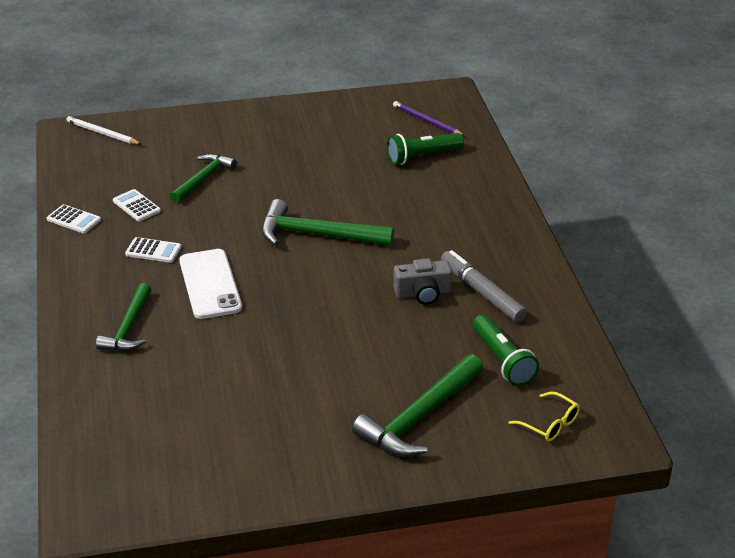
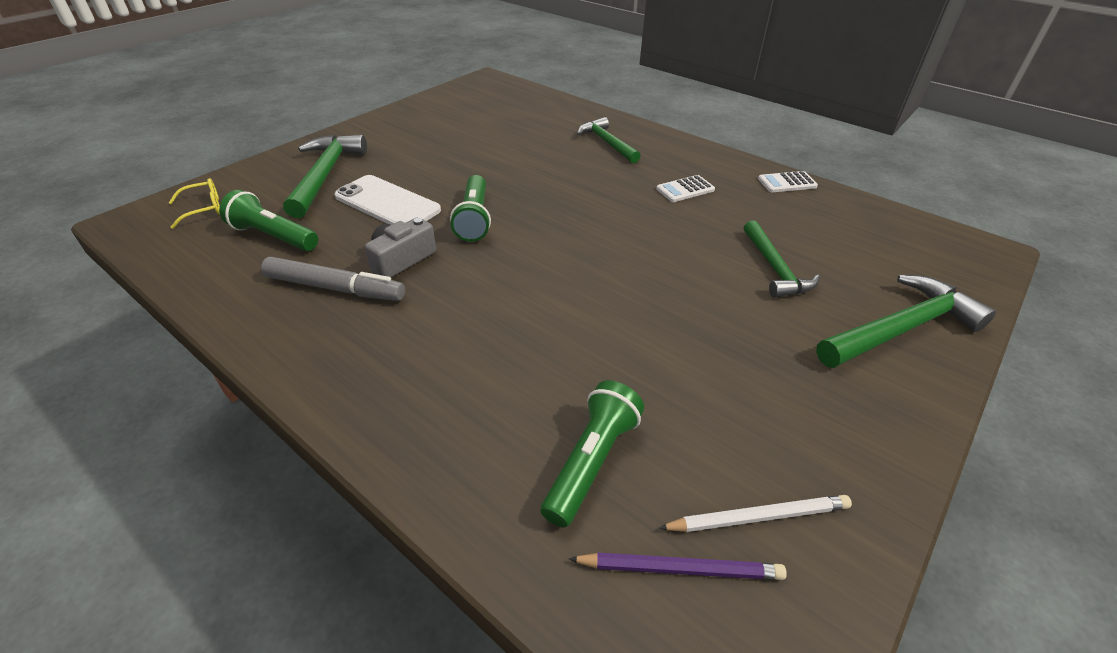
camera: 140 degrees right, 5 degrees up
white pencil [67,116,141,145] -> white pencil moved to [658,495,852,532]
white calculator [113,189,161,221] -> none
white phone [179,249,242,319] -> white phone moved to [334,175,441,225]
green hammer [261,199,394,246] -> green hammer moved to [816,275,996,368]
yellow glasses [509,392,580,442] -> yellow glasses turned 150 degrees clockwise [169,178,220,229]
none -> green flashlight [450,175,491,242]

